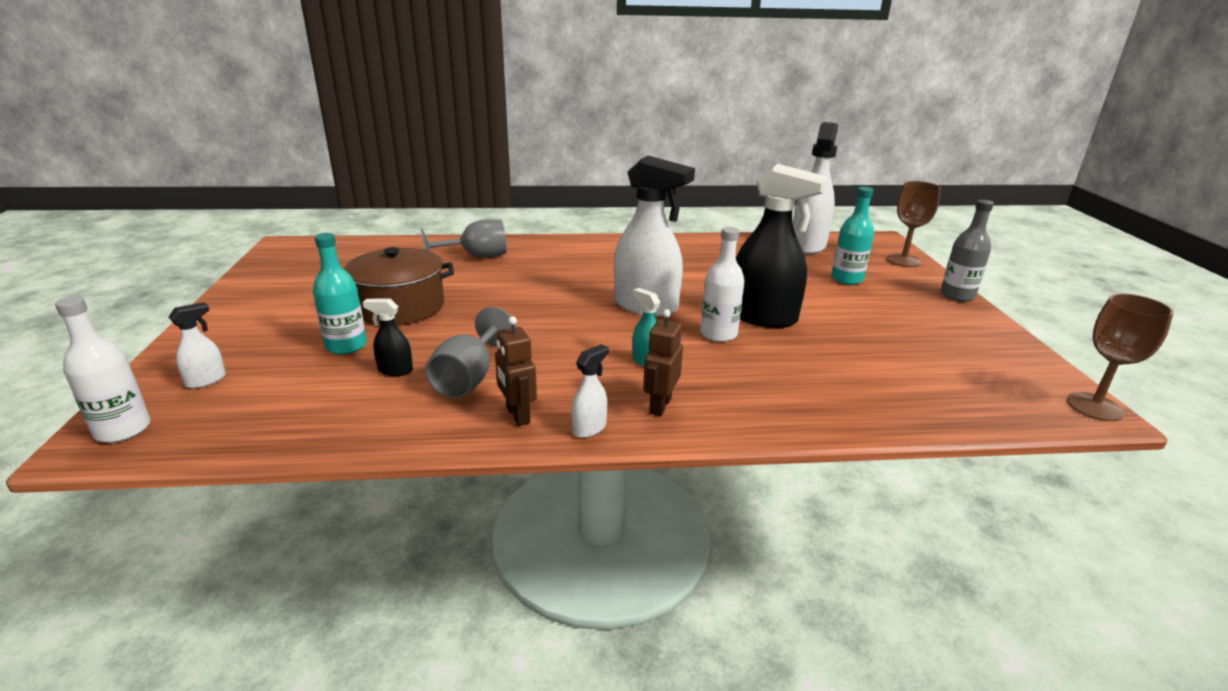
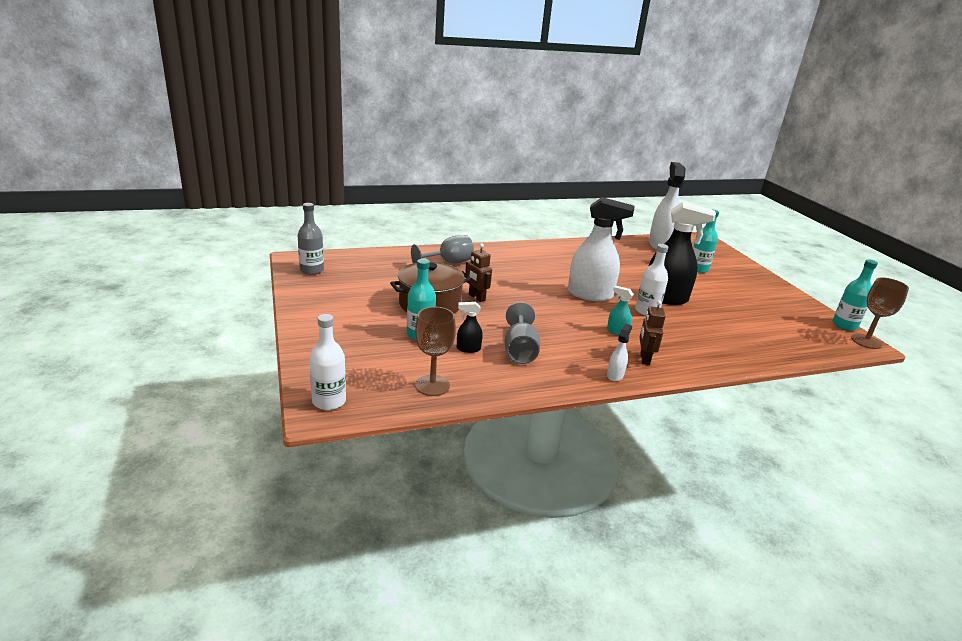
camera: 15 degrees left, 0 degrees up
white spray bottle [168,302,226,388] -> none
brown robot [495,316,537,426] -> brown robot moved to [465,243,492,302]
brown goblet [886,181,941,267] -> brown goblet moved to [415,307,456,396]
grey bottle [941,200,994,302] -> grey bottle moved to [298,203,324,275]
none -> turquoise bottle [832,259,878,331]

